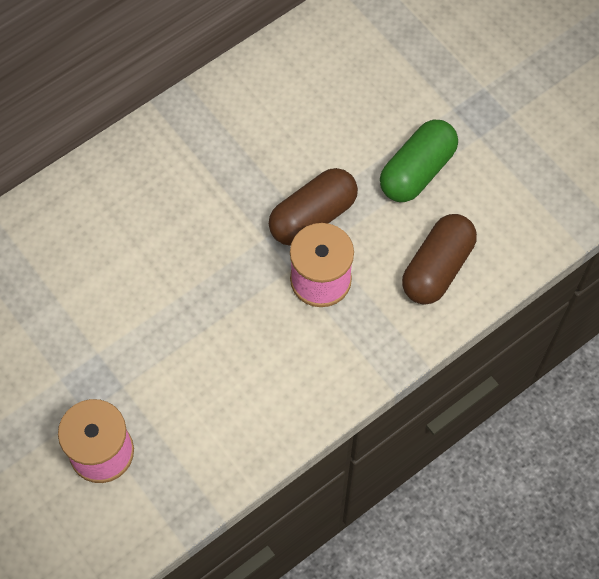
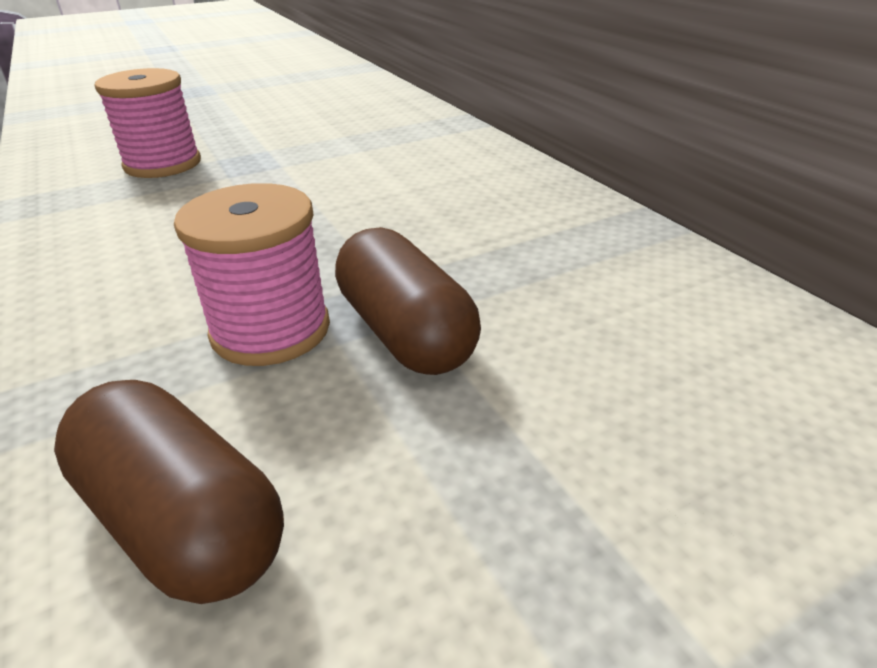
camera: 100 degrees right, 30 degrees down
green capsule [380,120,458,202] -> none

